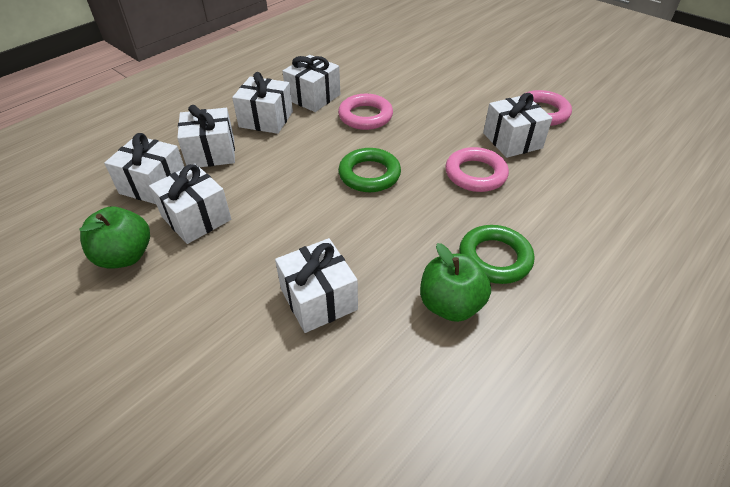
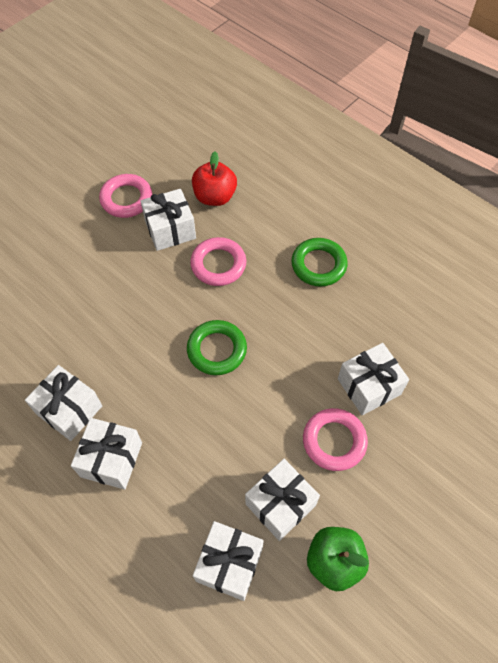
camera: 90 degrees left, 15 degrees up
white gift [177,105,235,167] -> none
pink ring [338,94,393,130] -> pink ring moved to [303,408,368,471]
green apple [420,243,491,322] -> none
none -> red apple [192,151,237,206]

